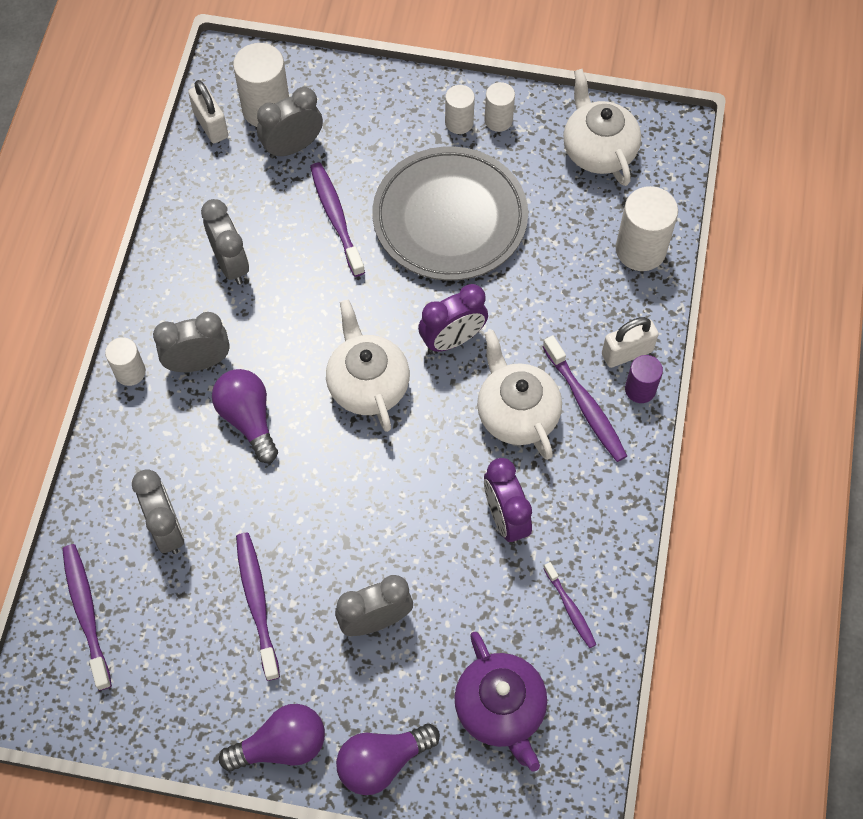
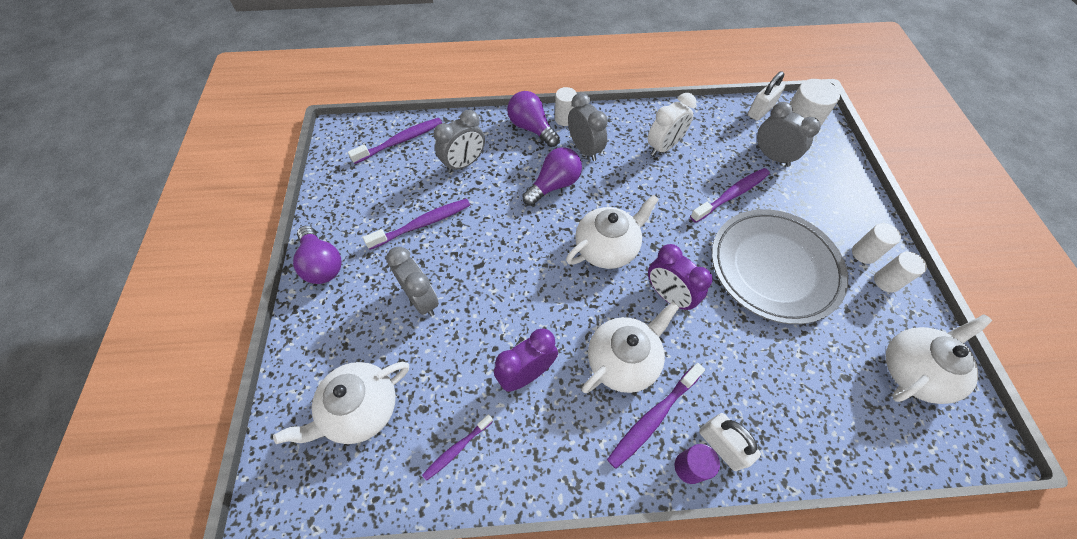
camera: 75 degrees right, 5 degrees down
grey clock [201,199,249,285] -> white clock [648,93,696,156]
purple light bulb [336,723,440,795] -> purple light bulb moved to [507,91,560,147]
purple teapot [454,632,547,771] -> white teapot [273,361,409,444]
white cylinder [616,186,678,271] -> none

